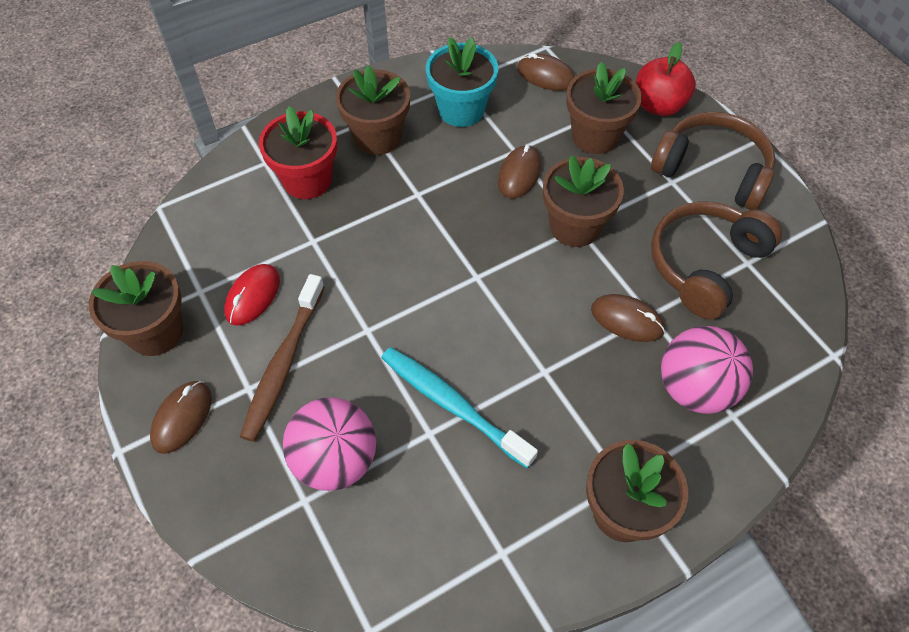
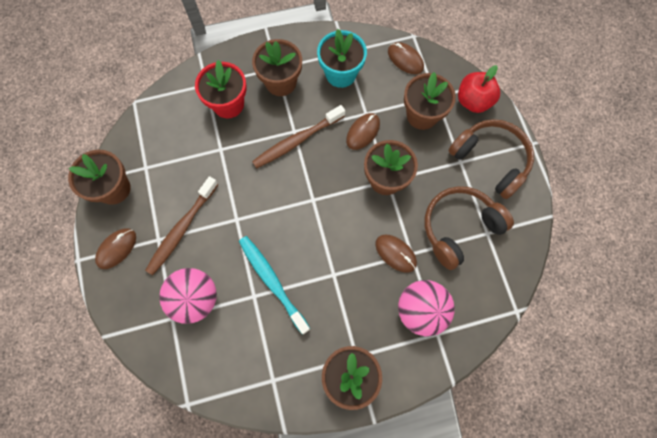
camera: 15 degrees right, 15 degrees up
red mouse [224,264,280,326] -> none
none -> brown toothbrush [252,105,345,168]

